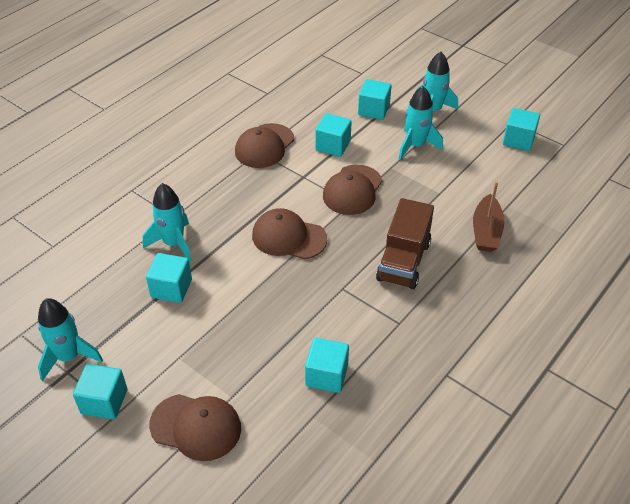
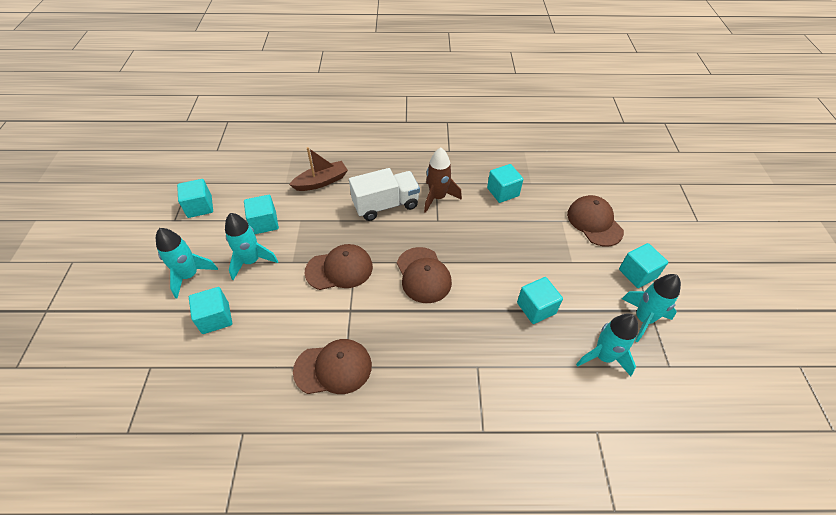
camera: 130 degrees left, 5 degrees up
turquoise rocket [143,183,192,262] -> turquoise rocket moved to [576,314,638,376]
turquoise cube [315,113,352,157] -> turquoise cube moved to [244,195,279,234]
brown truck [376,198,434,289] -> white truck [349,168,420,221]
none -> brown rocket [424,148,462,213]

